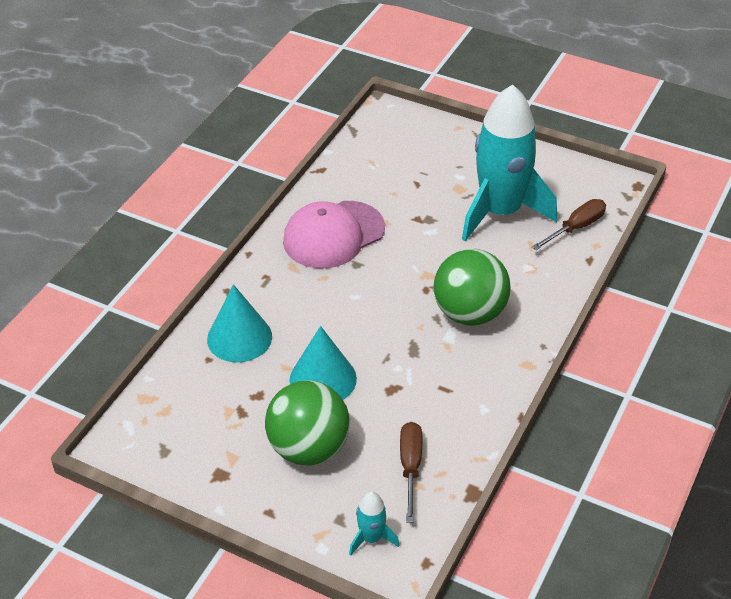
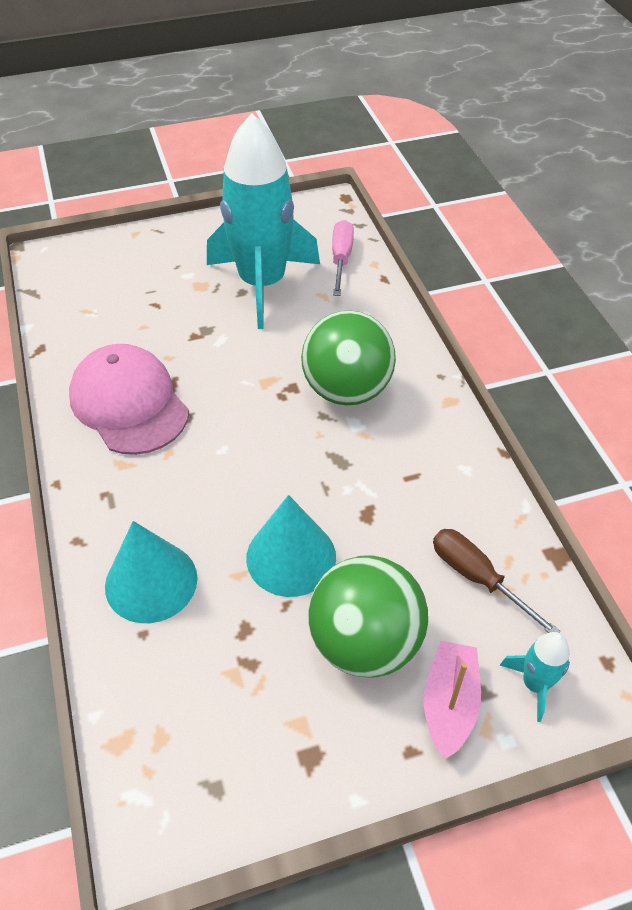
camera: 45 degrees left, 5 degrees up
pink cap [283,201,385,269] -> pink cap turned 135 degrees clockwise [69,344,189,455]
brown screwdriver [532,199,606,250] -> pink screwdriver [332,220,354,296]
none -> pink boat [424,641,481,759]

